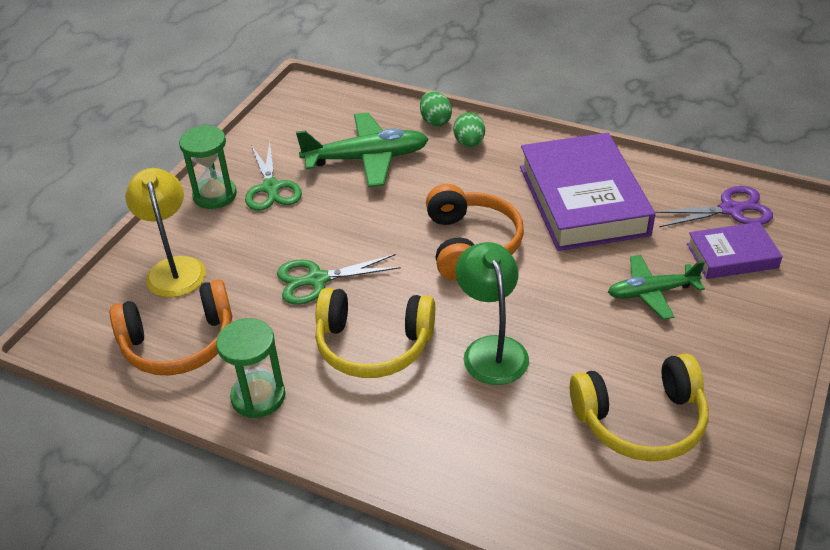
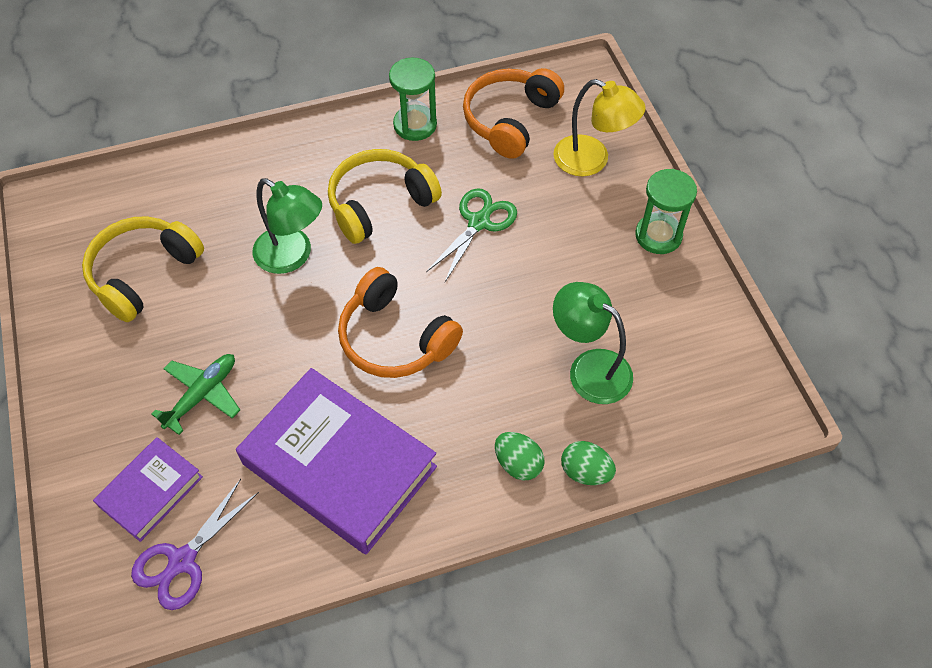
camera: 135 degrees right, 15 degrees up
green scissors [245,143,302,211] -> none
green plane [296,112,429,187] -> green lamp [553,282,633,404]

